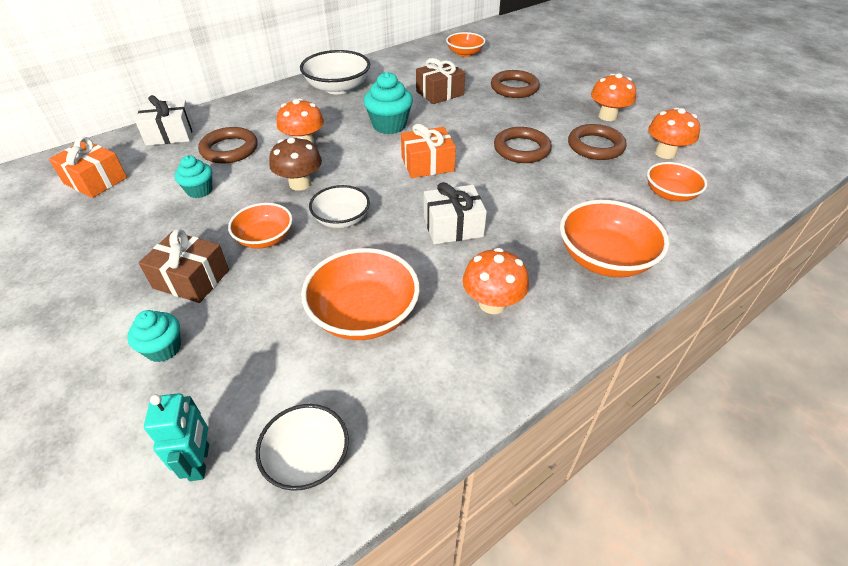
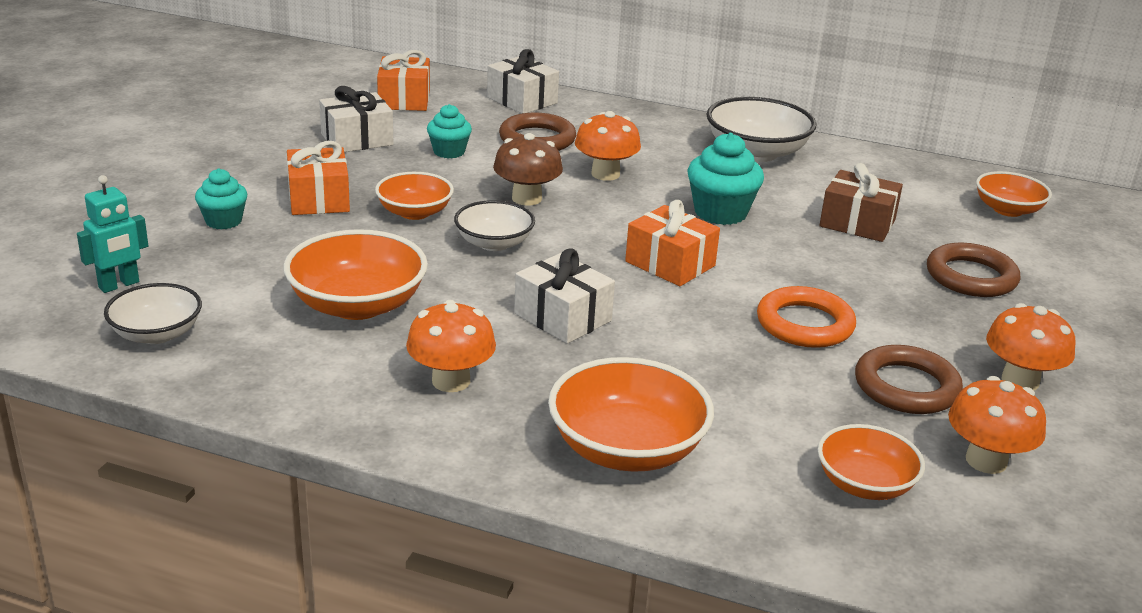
camera: 55 degrees right, 15 degrees down
brown gift [139,229,229,303] -> orange gift [287,141,350,215]
brown ring [494,127,552,163] -> orange ring [757,286,856,348]
none -> white gift [319,86,393,152]

